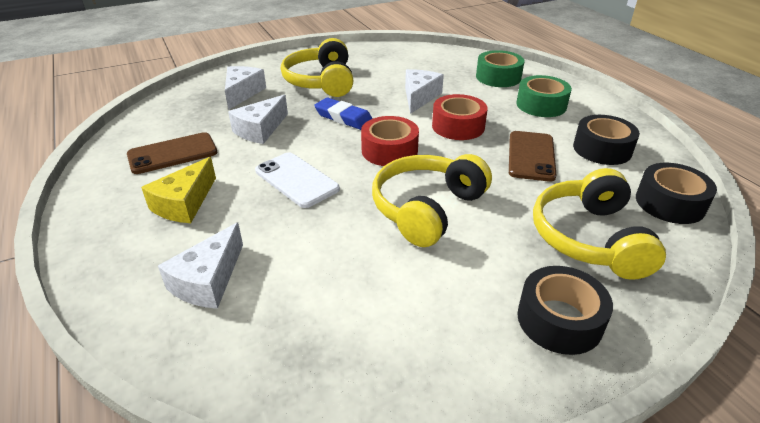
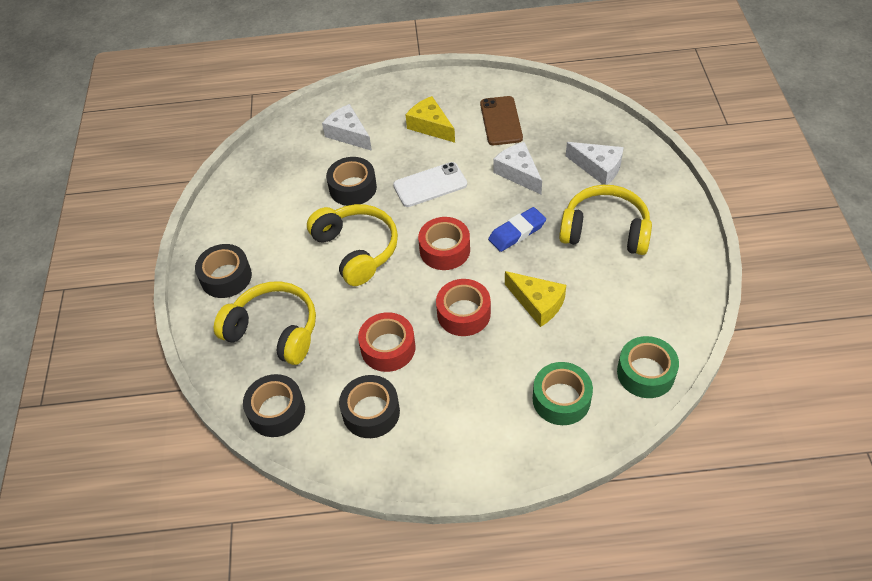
camera: 115 degrees right, 15 degrees up
white cheese [405,69,444,114] -> yellow cheese [505,271,566,327]
brown phone [509,131,557,182] -> red tape [358,312,415,372]
green tape [516,75,572,117] -> green tape moved to [617,336,679,398]
none -> black tape [326,157,377,206]

